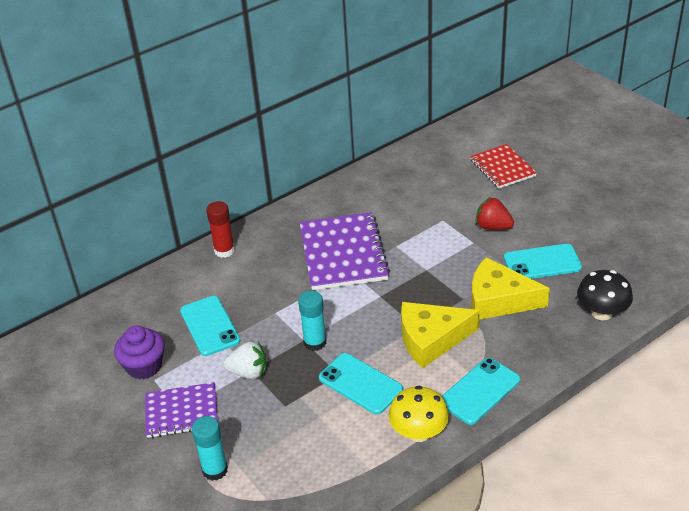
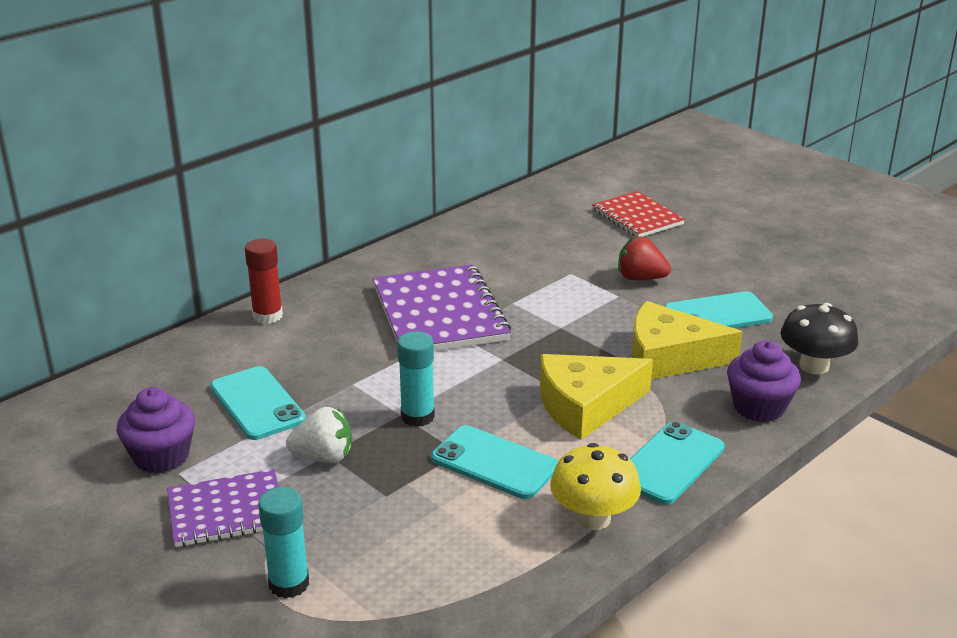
camera: 10 degrees left, 10 degrees down
none -> purple cupcake [727,340,801,422]

